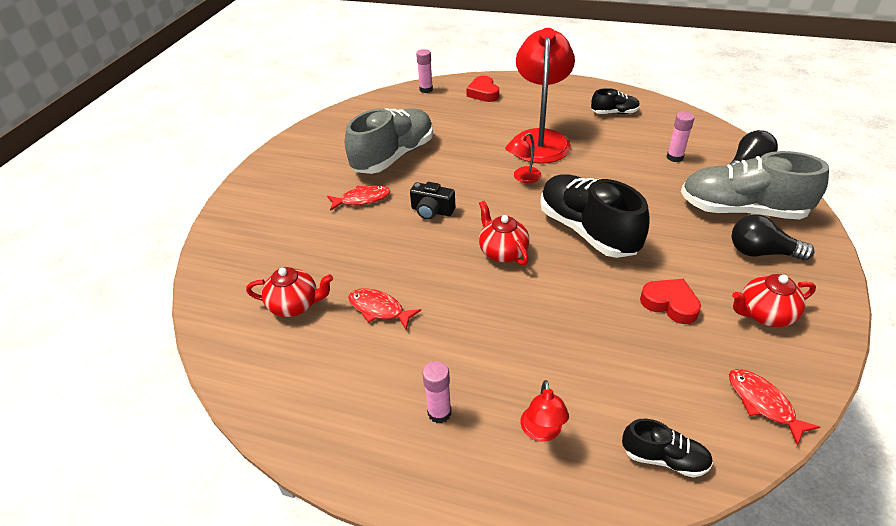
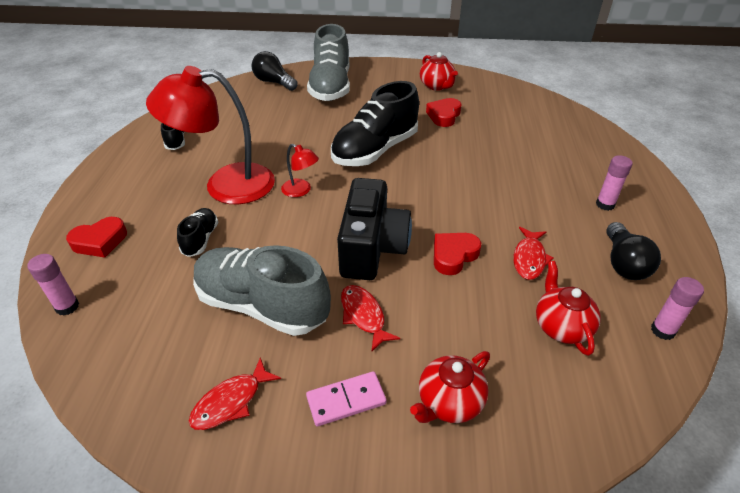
camera: 105 degrees left, 0 degrees up
black camera [410,182,456,220] -> black camera [337,178,412,280], size x1.92
red teapot [479,201,530,266] -> red teapot moved to [410,351,490,423]
red lamp [520,380,569,442] -> none
black shoe [622,419,713,478] -> black shoe moved to [177,208,219,257]
pink glue stick [667,112,695,162] -> pink glue stick moved to [651,277,704,340]
red fish [729,369,820,445] -> red fish moved to [189,357,281,430]
black light bulb [732,215,815,261] -> black light bulb moved to [607,222,661,280]
none -> pink domino [306,371,387,426]
none -> red heart [434,233,481,275]

